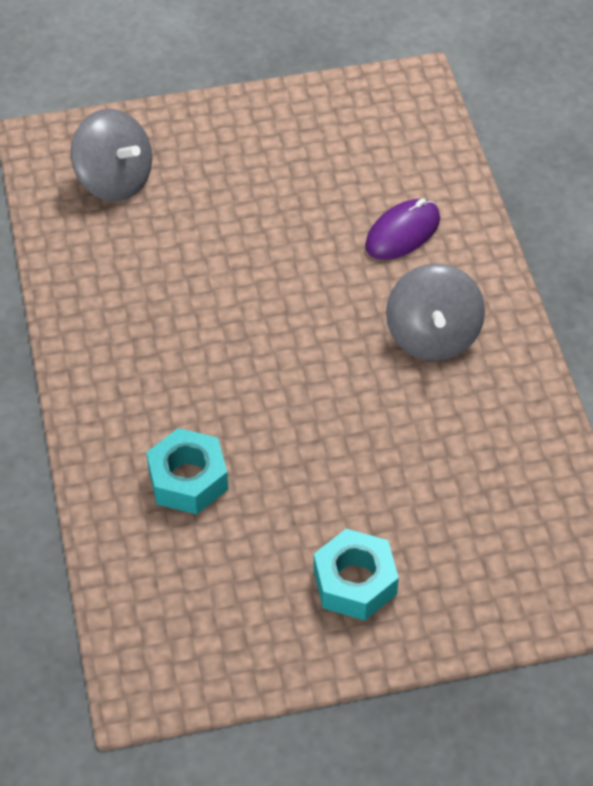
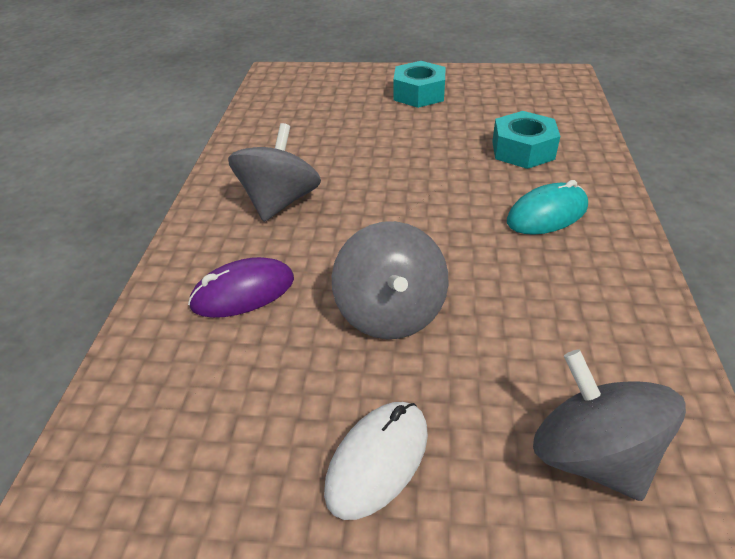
camera: 160 degrees left, 10 degrees down
none -> white mouse [324,402,428,520]
none -> grey spinning top [332,221,448,339]
none -> turquoise mouse [507,180,588,235]

